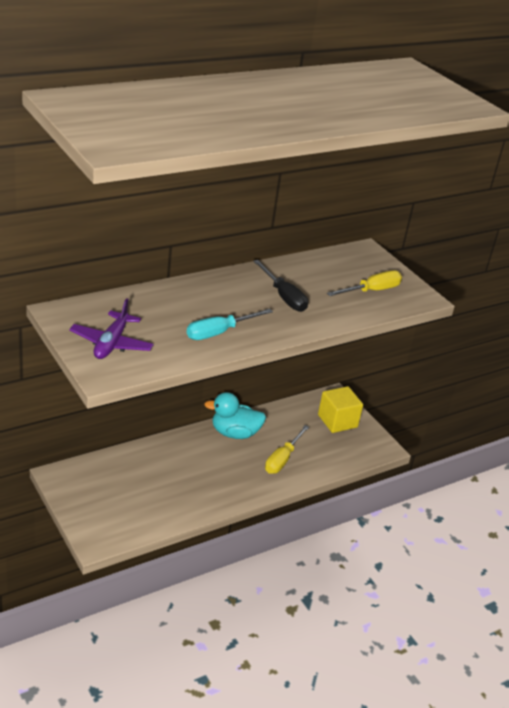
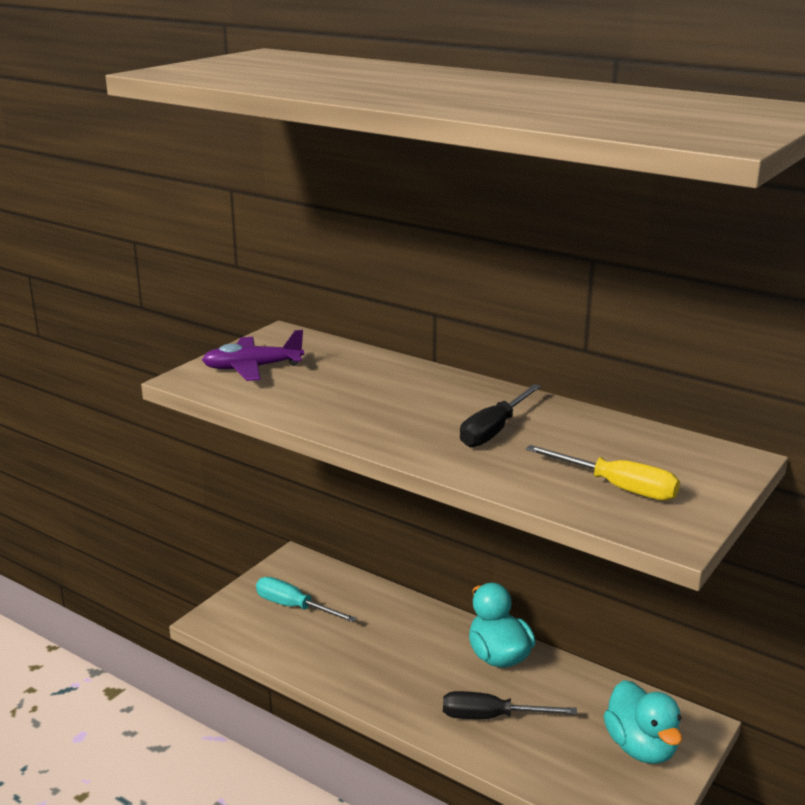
camera: 70 degrees right, 10 degrees down
turquoise screwdriver [187,309,273,340] -> turquoise screwdriver moved to [256,577,357,622]
yellow screwdriver [265,425,309,474] -> black screwdriver [443,691,577,719]
yellow cube [318,386,363,433] -> turquoise duck [604,680,682,764]

